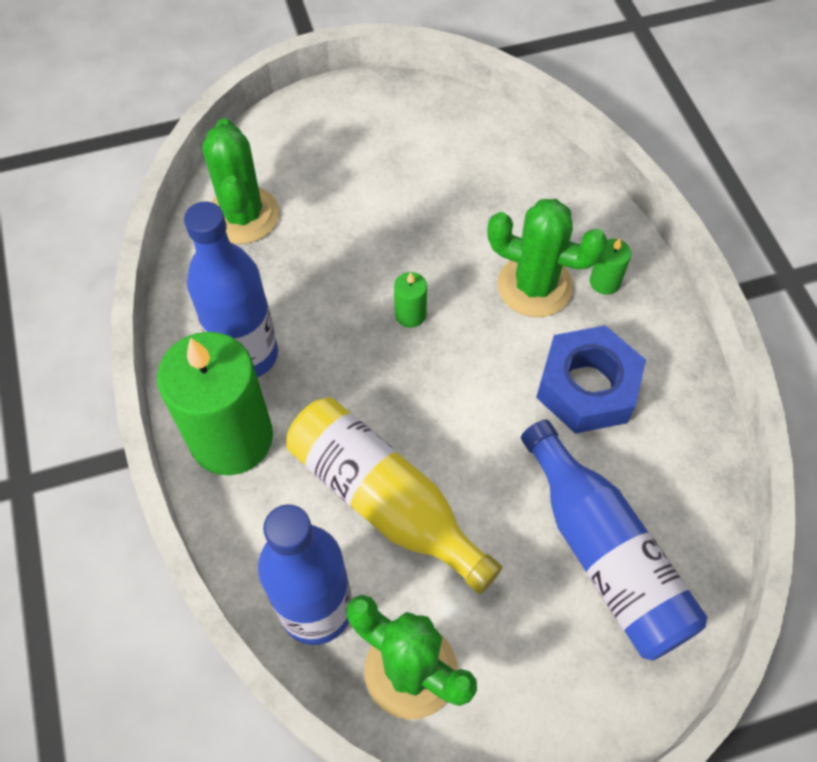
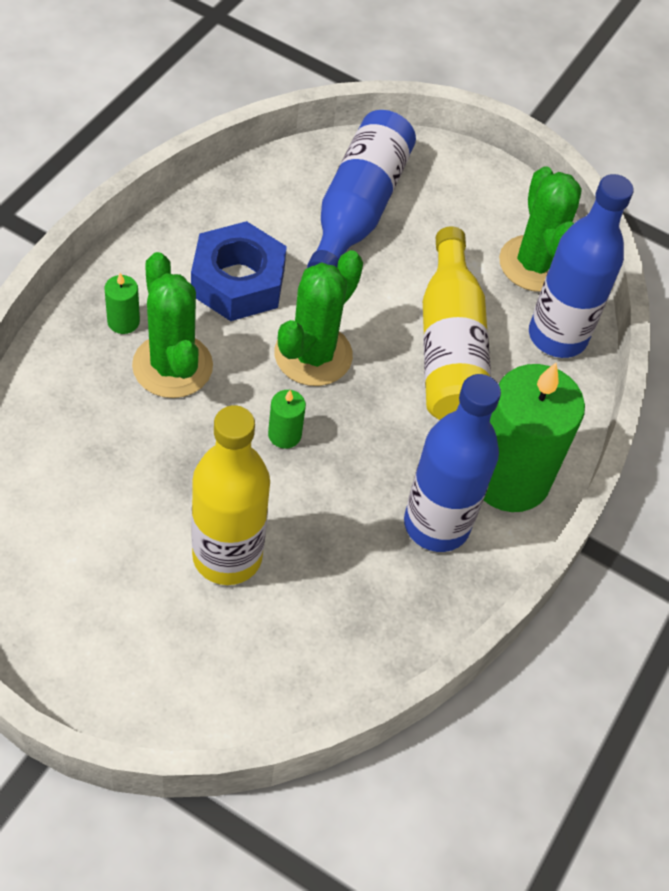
camera: 140 degrees left, 5 degrees down
green cactus [202,118,279,244] -> green cactus moved to [274,250,363,386]
none -> yellow bottle [192,405,270,585]

